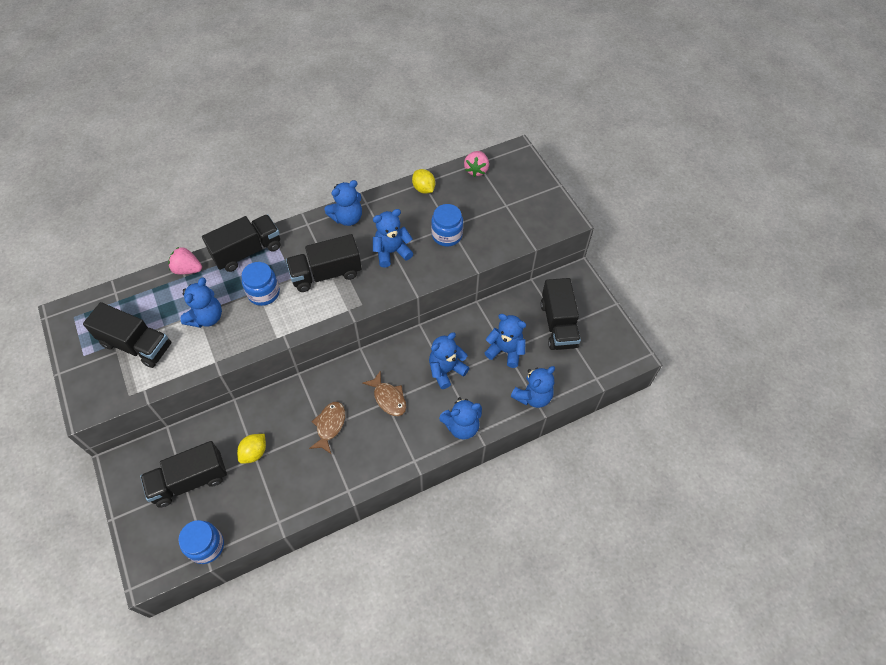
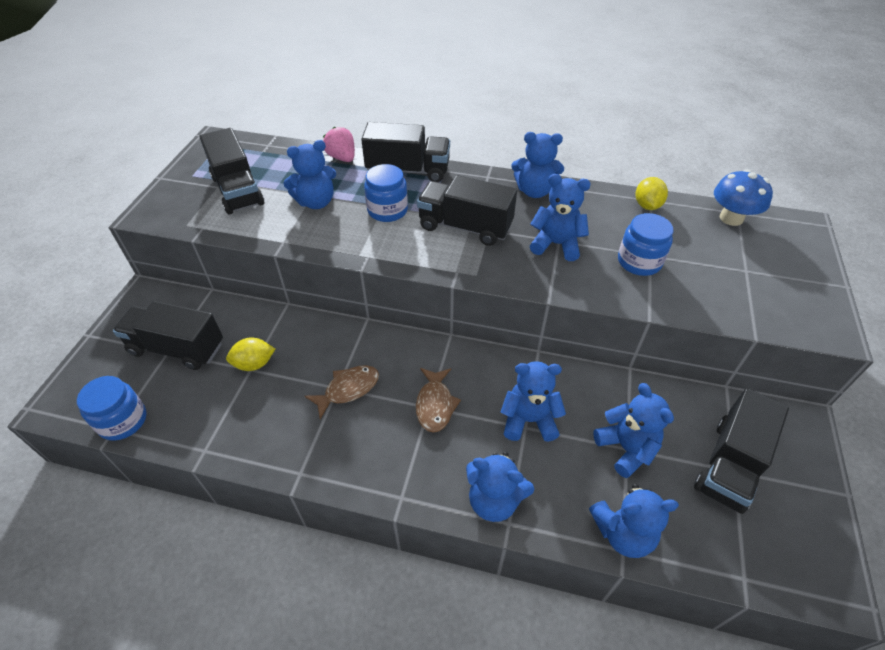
camera: 40 degrees right, 10 degrees down
pink strawberry [464,151,489,177] -> blue mushroom [714,169,773,226]

